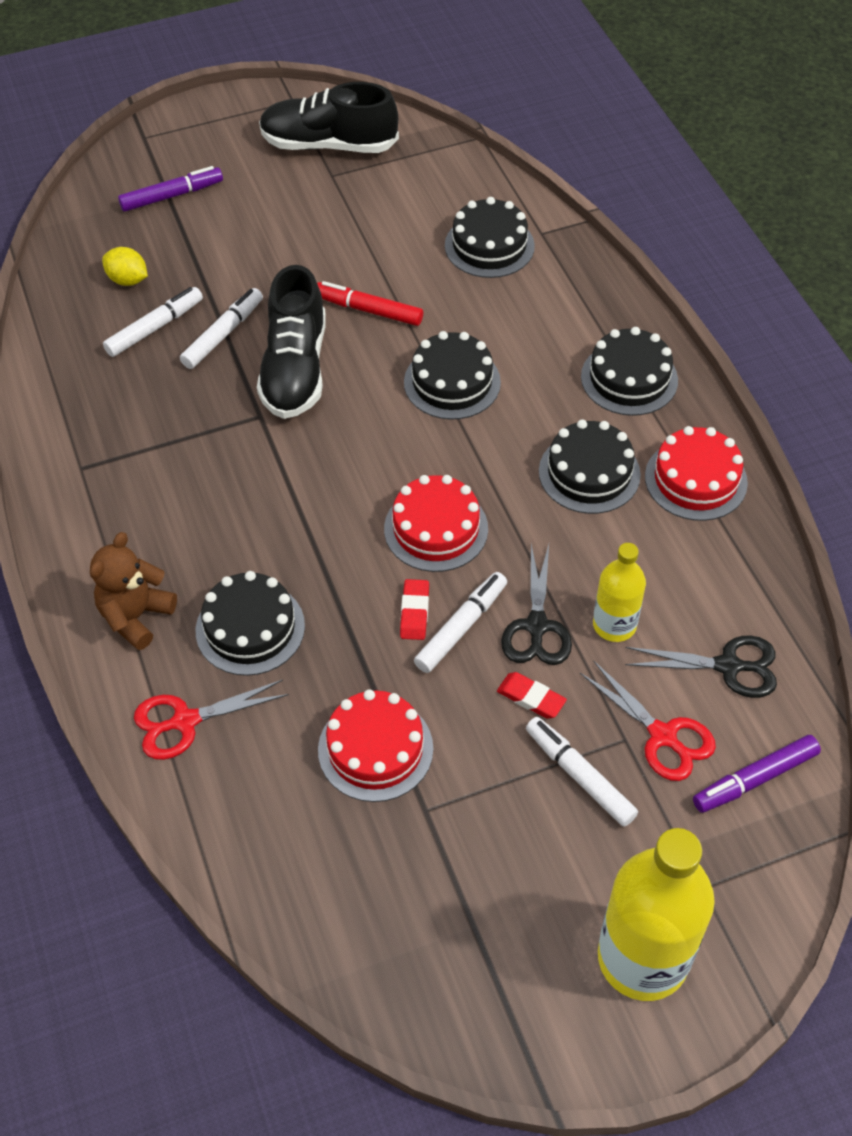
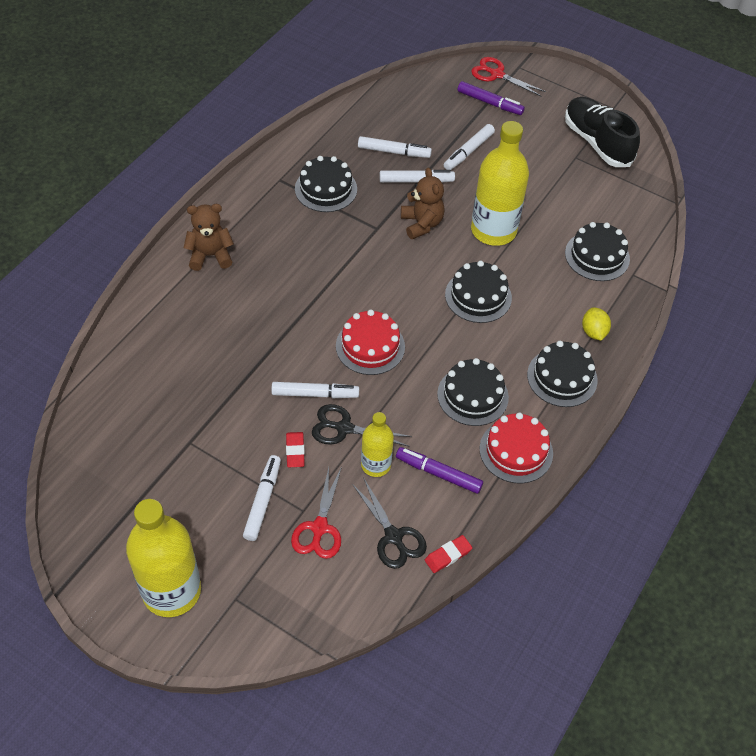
camera: 50 degrees right, 0 degrees up
yellow lemon [102,247,148,286] -> yellow lemon moved to [582,307,611,341]
red scissors [134,680,289,760] -> red scissors moved to [471,57,546,96]
black cake [196,571,305,676] -> black cake moved to [295,156,357,212]
black shoe [257,265,326,419] -> brown teddy bear [401,168,445,239]
red marker [317,281,423,326] -> yellow bottle [471,121,529,246]
red cake [318,689,433,802] -> none
red eraser [400,579,429,640] -> red eraser moved to [425,535,472,573]
black scissors [501,544,572,665] -> black scissors turned 45 degrees clockwise [312,404,412,447]
purple marker [693,735,821,813] -> purple marker moved to [396,447,483,494]
none -> white marker [444,124,495,170]

